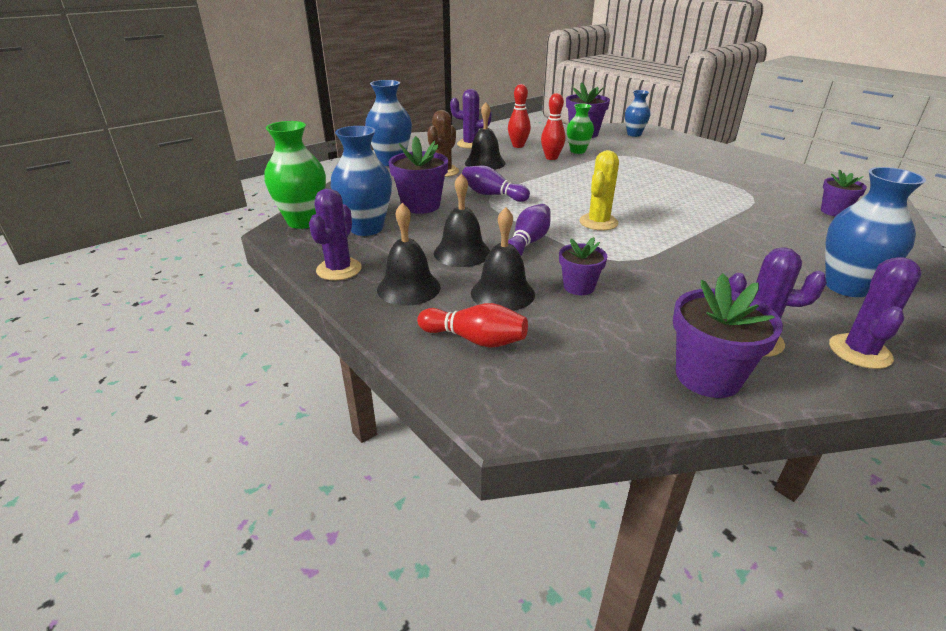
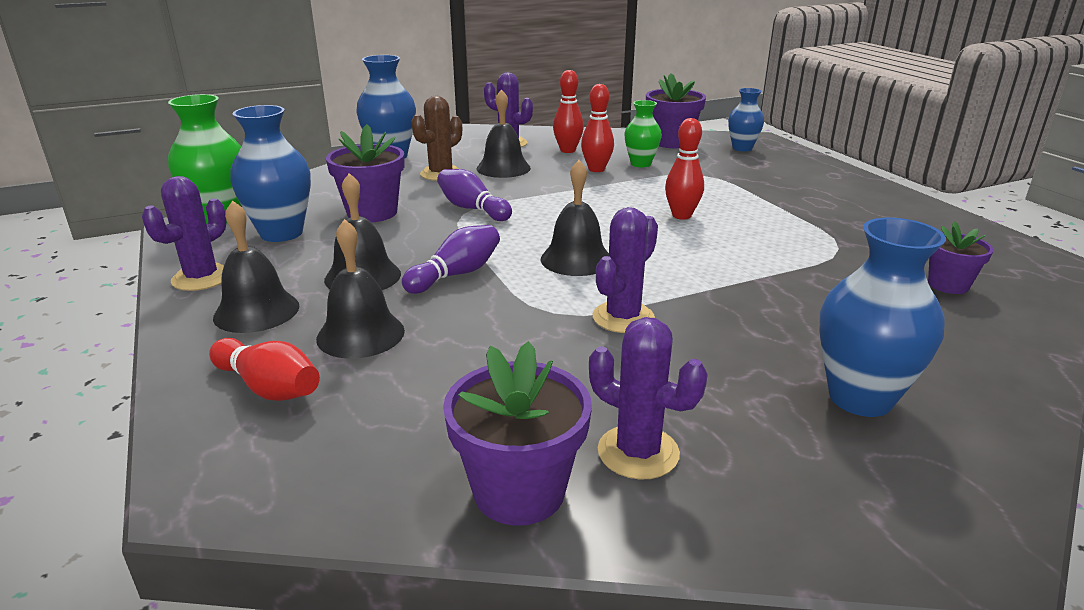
camera: 15 degrees right, 5 degrees down
purple flower pot [559,237,608,295] -> none
yellow cactus [579,150,619,231] -> black bell [540,160,609,276]
purple cactus [829,257,922,369] -> purple cactus moved to [592,207,658,333]
none -> red bowling pin [665,118,704,220]

